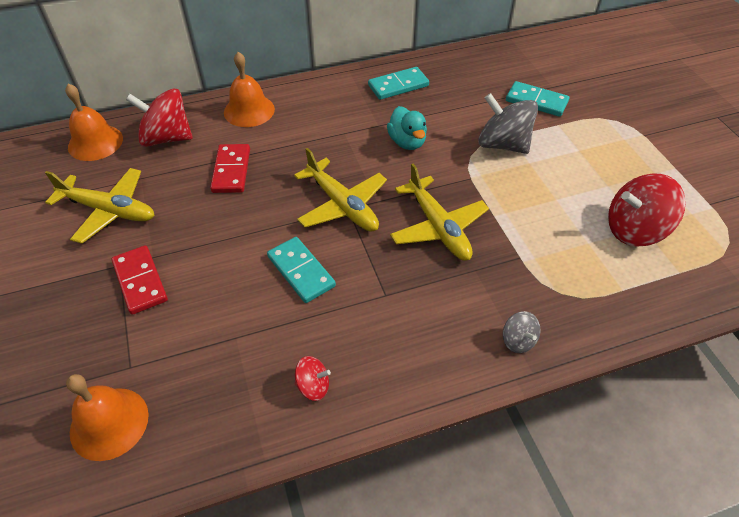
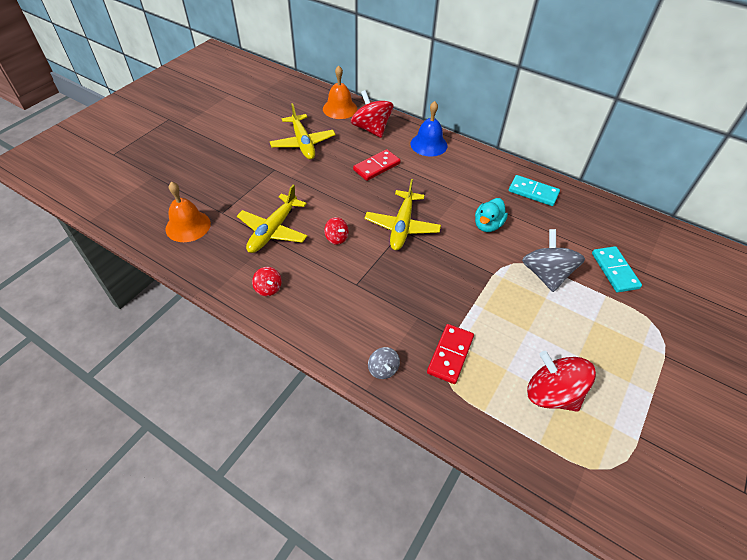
camera: 50 degrees right, 0 degrees up
red domino [112,245,168,315] -> red domino moved to [427,324,474,384]
orange bell [224,52,275,127] -> blue bell [411,101,447,157]
turquoise domino [267,237,336,303] -> red spinning top [324,217,349,245]
yellow plane [390,163,489,261] -> yellow plane moved to [237,185,308,253]
grey spinning top [503,311,541,353] -> grey spinning top turned 45 degrees counterclockwise [368,347,400,379]

